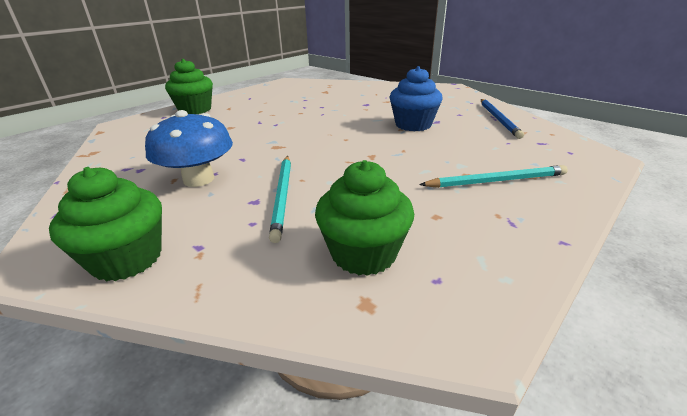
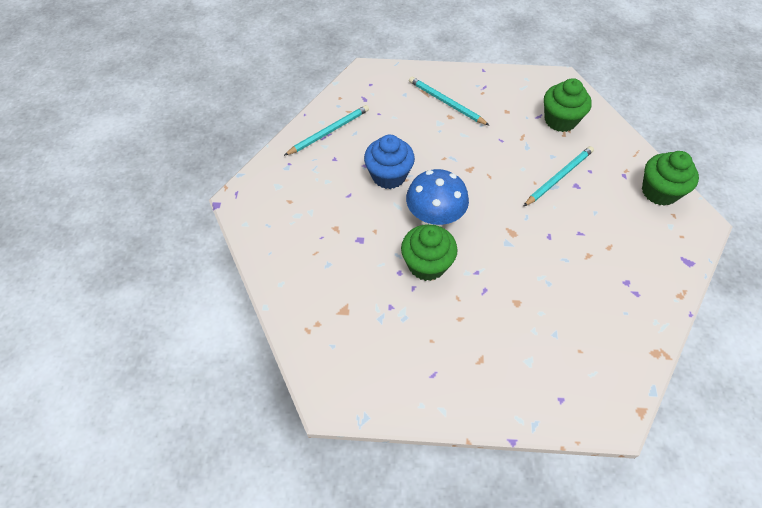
camera: 130 degrees left, 25 degrees up
blue mushroom [145,110,233,187] -> blue mushroom moved to [406,169,469,225]
green cupcake [165,59,213,114] -> green cupcake moved to [401,224,458,281]
blue pencil [481,99,524,139] -> turquoise pencil [284,105,369,156]

